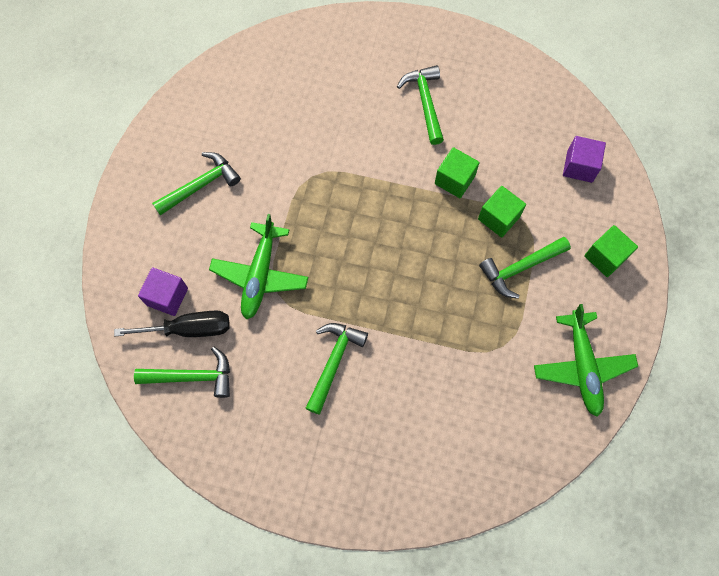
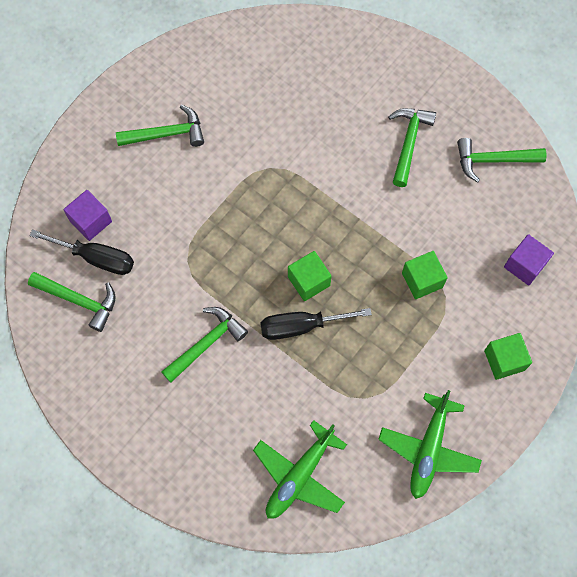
camera: 25 degrees right, 0 degrees up
green plane [209,214,308,320] -> green plane moved to [253,420,347,519]
green cube [435,147,480,198] -> green cube moved to [288,251,332,301]
green hammer [479,237,571,299] -> green hammer moved to [457,138,547,182]
none -> black screwdriver [260,308,372,340]

